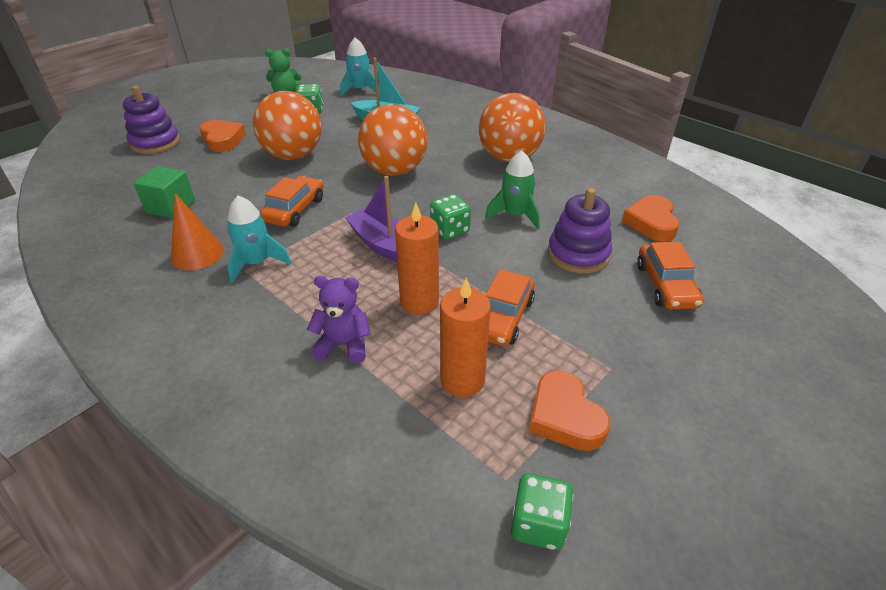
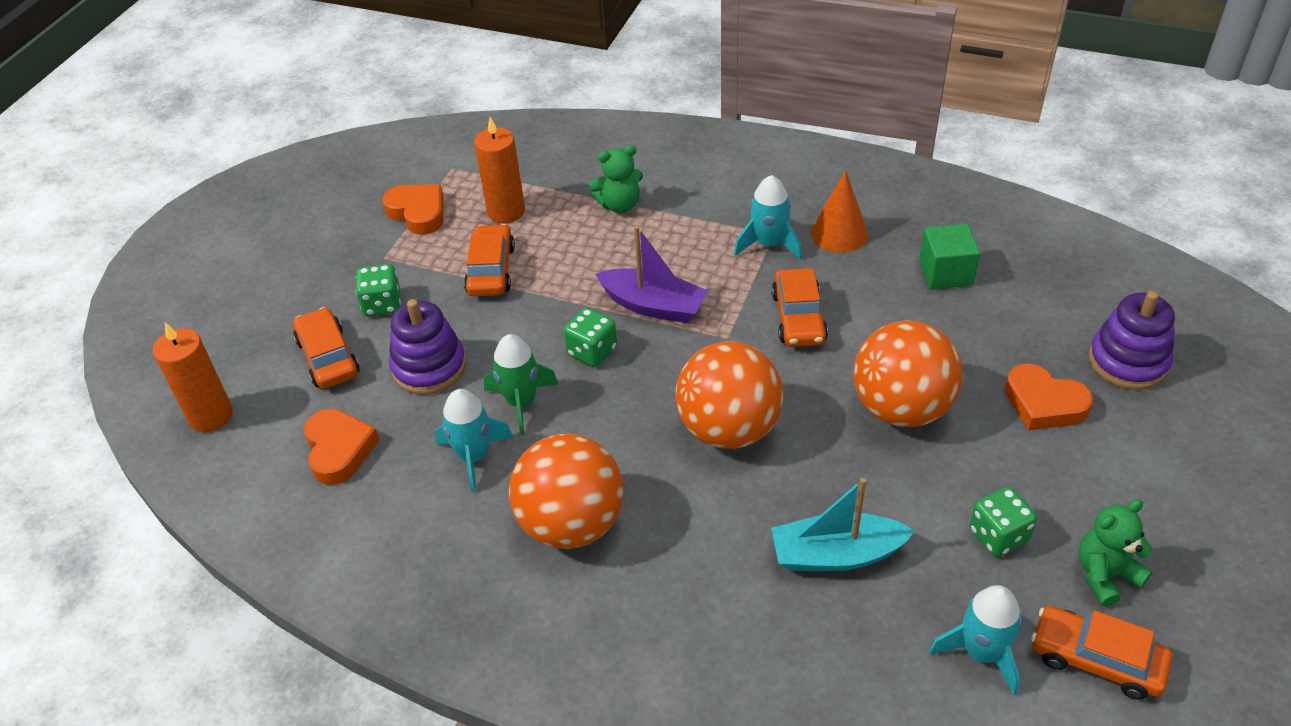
camera: 160 degrees right, 5 degrees up
purple teddy bear [307,276,371,364] -> green teddy bear [589,145,643,213]
orange candle [395,203,439,315] -> orange candle moved to [153,322,233,432]
green dice [511,473,574,550] -> green dice moved to [355,264,401,316]
none -> turquoise rocket [435,389,513,492]
none -> orange car [1031,606,1173,700]

